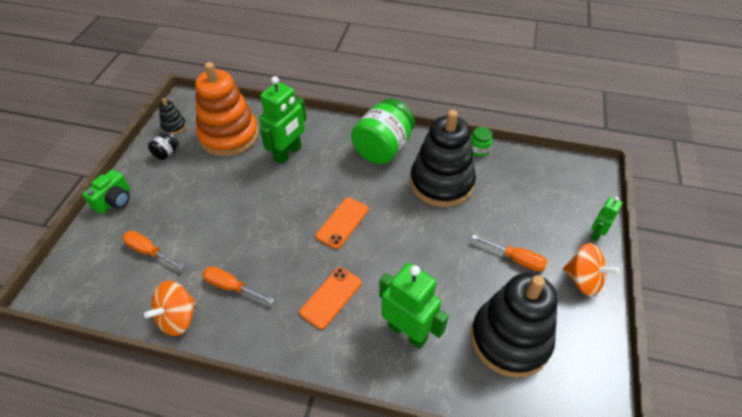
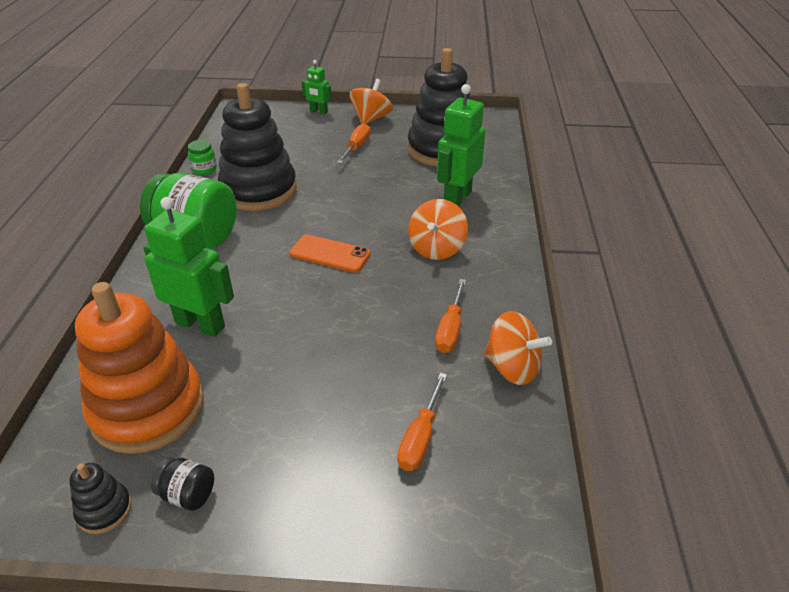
camera: 100 degrees left, 10 degrees down
green camera [83,170,130,214] -> none
orange phone [299,267,362,329] -> orange spinning top [408,199,468,260]

